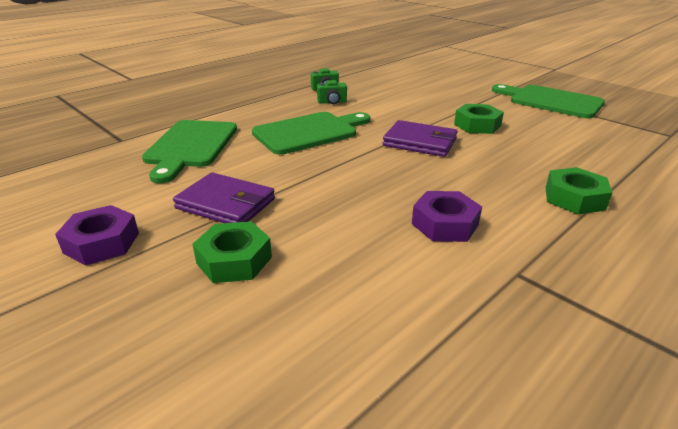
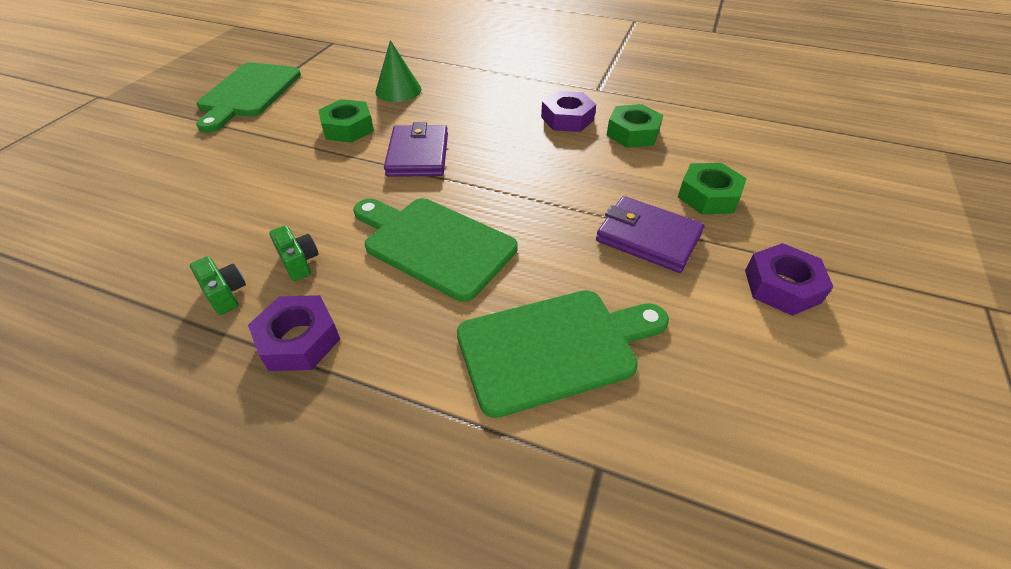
camera: 115 degrees left, 15 degrees up
purple wallet [173,172,275,223] -> purple wallet turned 60 degrees counterclockwise [596,196,704,273]
green nut [545,167,612,214] -> green nut moved to [606,104,663,148]
none -> purple nut [248,295,340,371]
none -> green cone [375,40,421,102]

